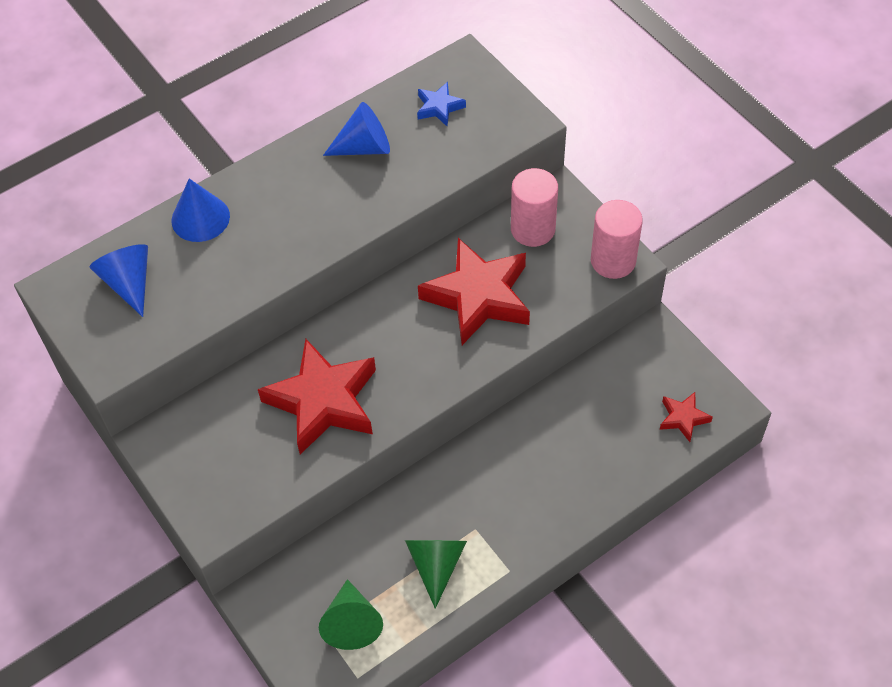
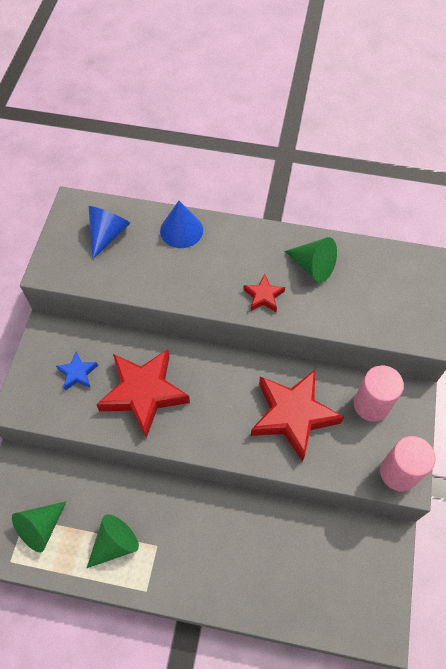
camera: 45 degrees right, 5 degrees up
blue cone [323,102,390,156] -> green cone [285,237,337,283]
blue star [417,82,466,126] -> blue star moved to [56,351,98,390]
red star [660,392,713,442] -> red star moved to [243,274,285,312]

